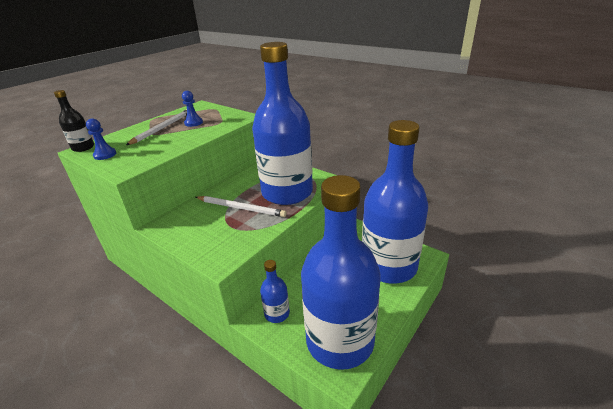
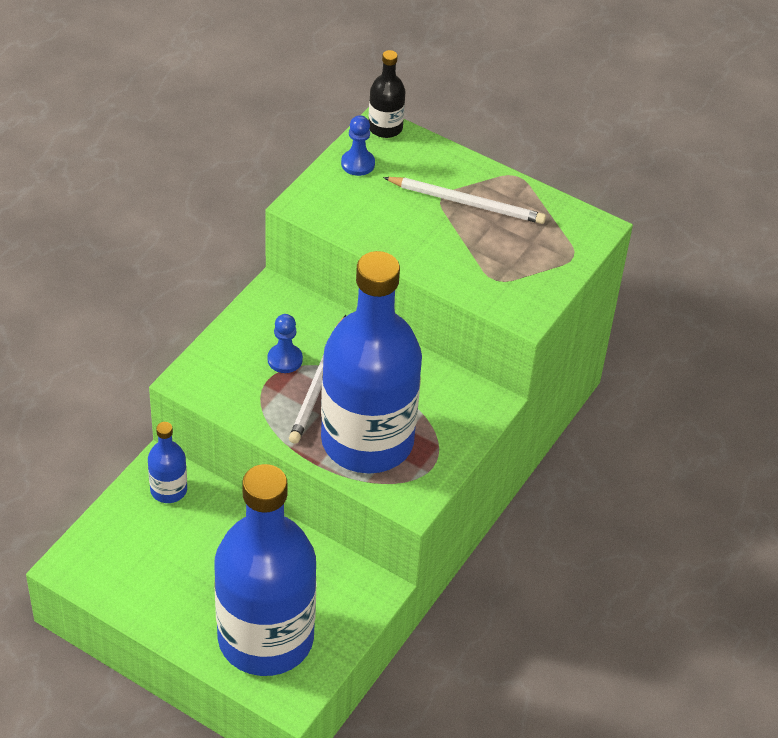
camera: 80 degrees right, 15 degrees up
blue pawn [182,91,203,127] -> blue pawn moved to [268,314,303,373]
blue bottle [301,175,380,370] -> none

